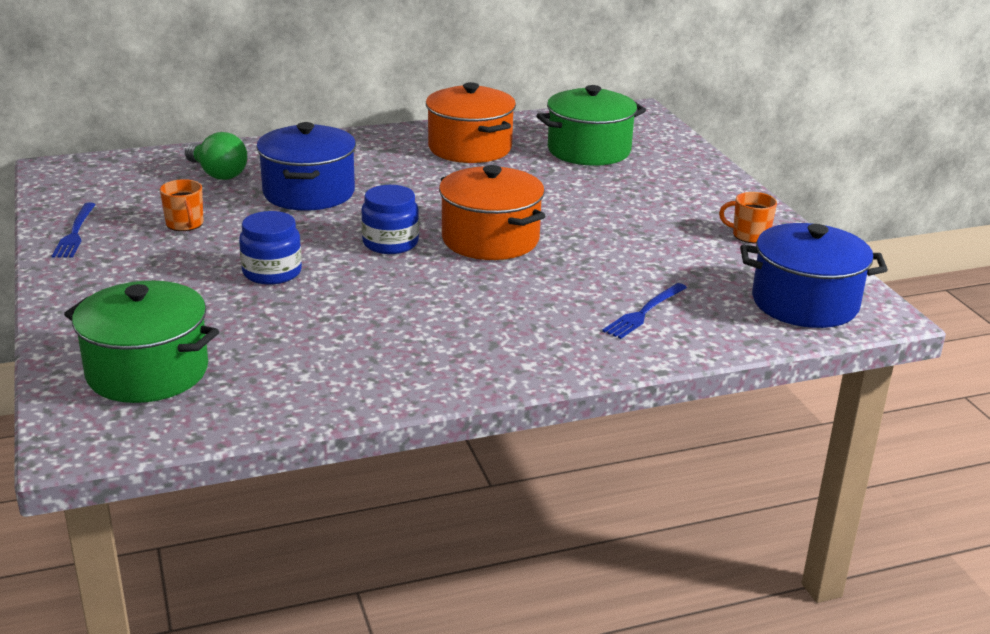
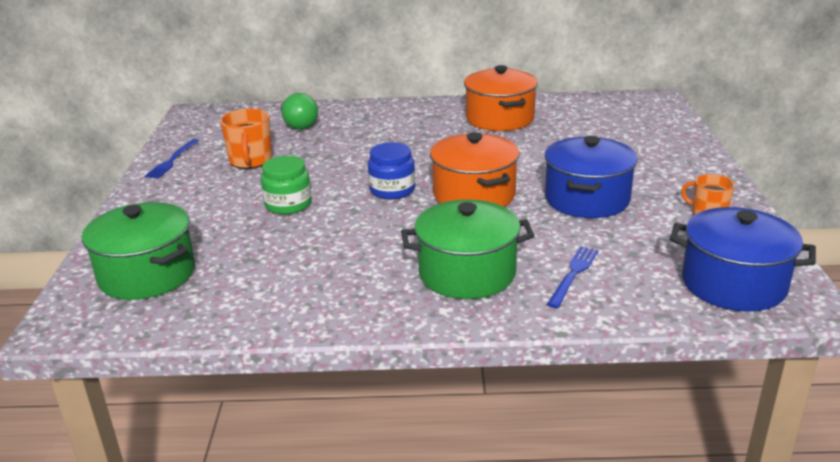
camera: 20 degrees right, 0 degrees up
orange mug [160,179,204,231] -> orange mug [220,109,272,169], size x1.52
blue jar [239,211,302,285] -> green jar [261,156,312,215]
blue pot [256,122,356,211] -> blue pot moved to [545,136,638,218]
green pot [536,85,646,166] -> green pot moved to [401,200,535,299]
blue fork [602,283,687,339] -> blue fork turned 150 degrees clockwise [547,246,599,308]

